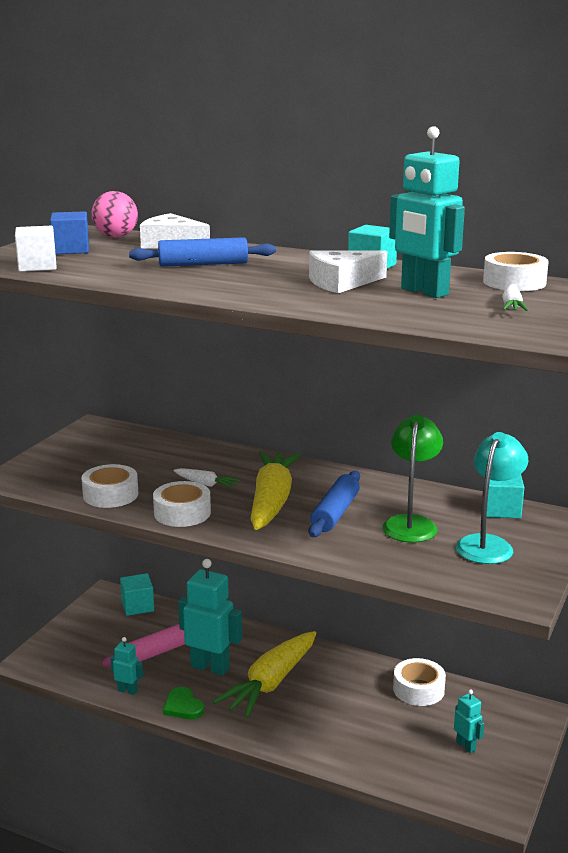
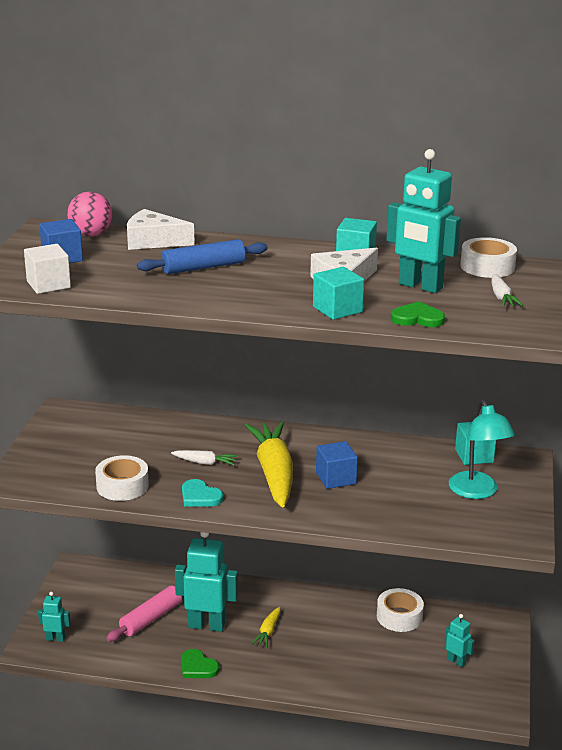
camera: 15 degrees left, 5 degrees up
turquoise robot [111,637,143,695] -> turquoise robot moved to [38,592,71,642]
turquoise cube [120,573,154,616] -> turquoise cube moved to [313,267,364,320]
white tape [153,481,211,527] -> turquoise heart [182,479,223,507]
yellow carrot [213,631,317,718] -> yellow carrot [251,607,280,648], size x0.44
blue rolling pin [309,471,360,537] -> blue cube [316,441,358,489]
green lamp [382,415,443,543] -> none
turquoise lamp [456,432,528,564] -> turquoise lamp turned 150 degrees clockwise [449,400,515,499]
none -> green heart [391,301,445,327]

